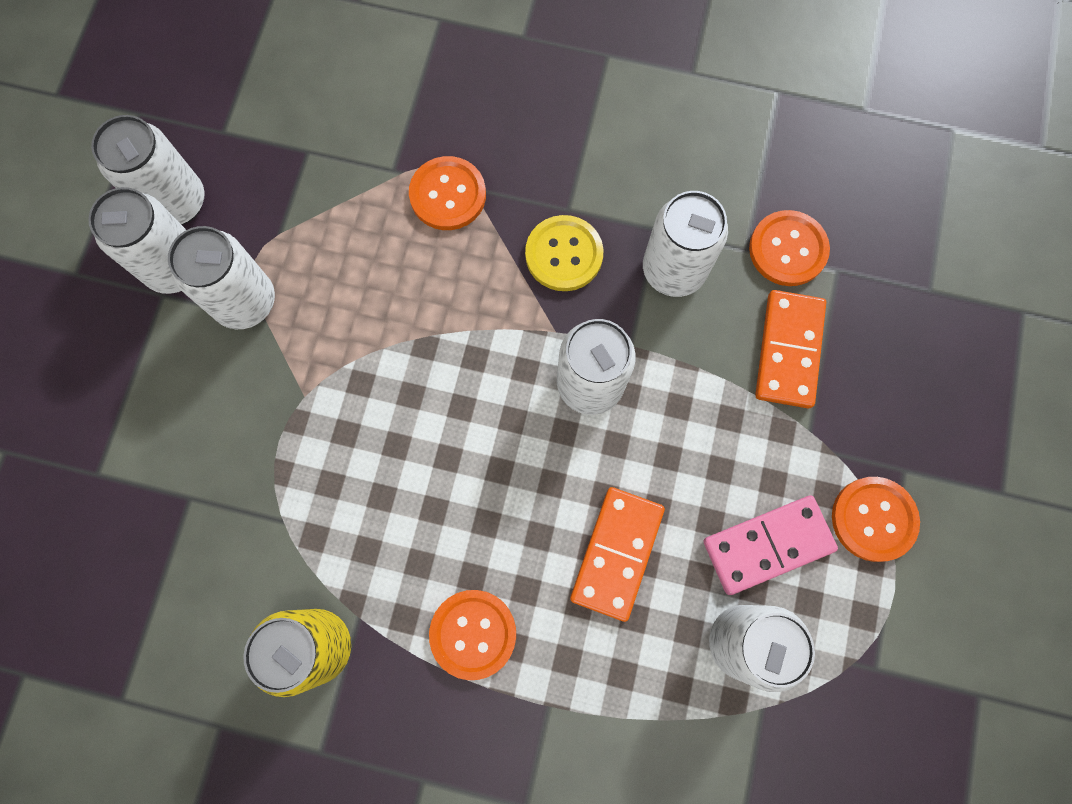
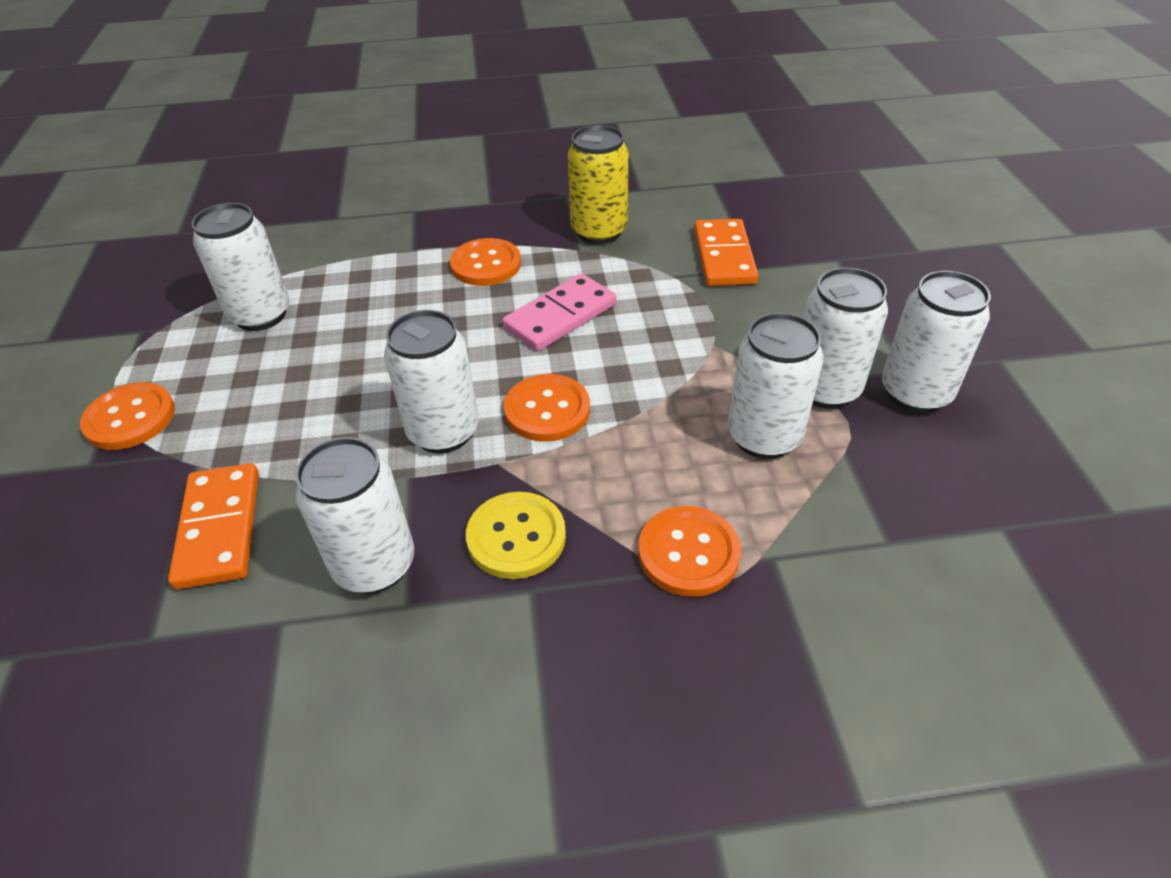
camera: 160 degrees right, 30 degrees down
white can [91,115,205,225] -> white can moved to [728,313,823,459]
orange domino [570,487,665,622] -> orange domino moved to [694,219,758,286]
pink domino [703,495,838,595] -> pink domino moved to [502,273,617,351]
orange button [749,210,830,286] -> orange button moved to [504,374,590,442]

